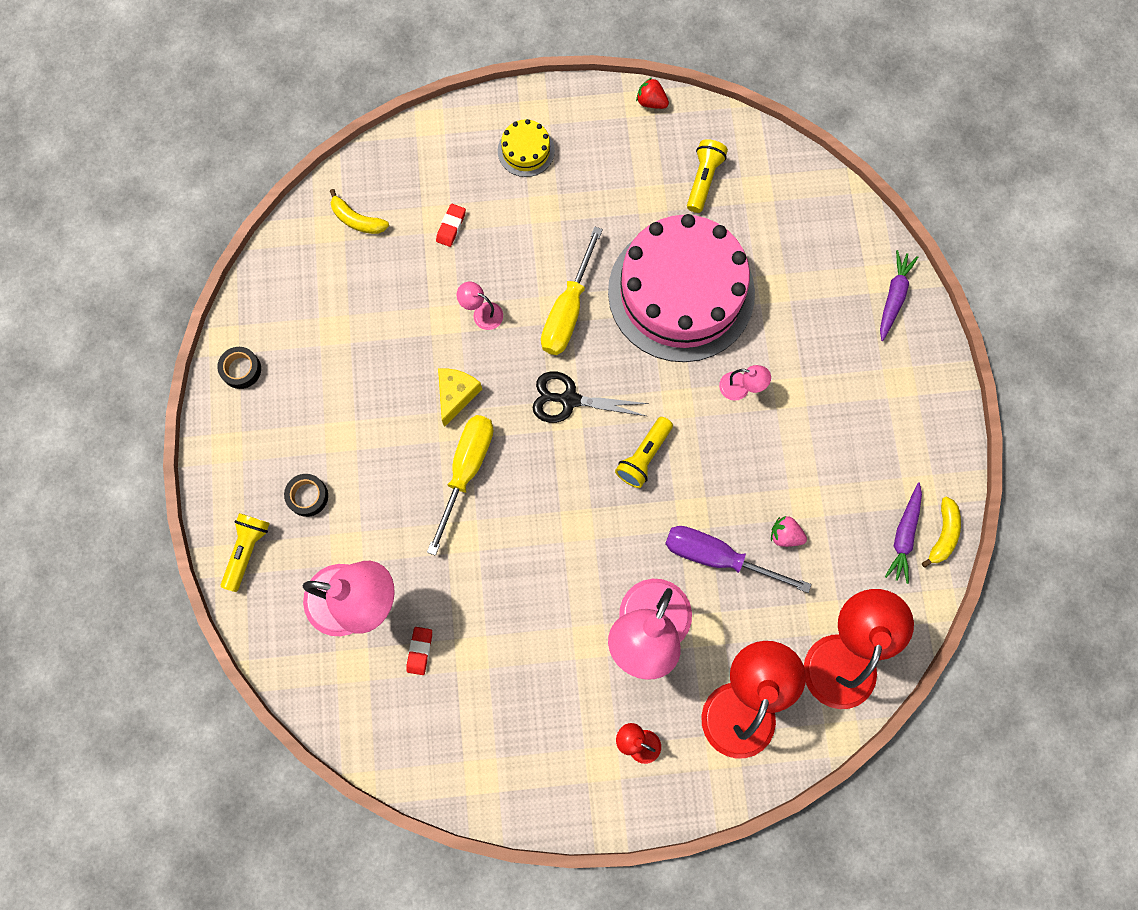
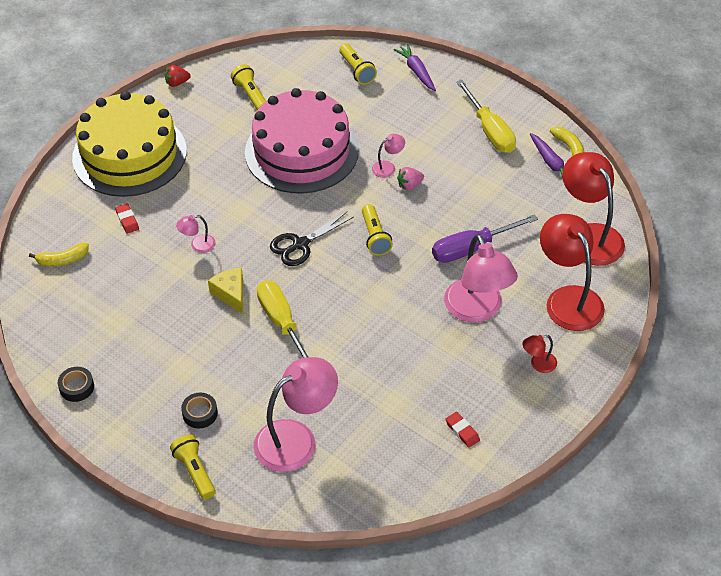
camera: 45 degrees left, 25 degrees down
red eraser [406,627,432,675] -> red eraser moved to [445,412,480,448]
yellow cake [498,119,555,177] -> yellow cake [72,91,187,197], size x2.48
yellow screwdriver [541,227,603,355] -> yellow screwdriver moved to [456,80,516,153]
pink strawberry [771,516,807,547] -> pink strawberry moved to [397,167,424,190]
none -> yellow flashlight [339,44,377,85]

